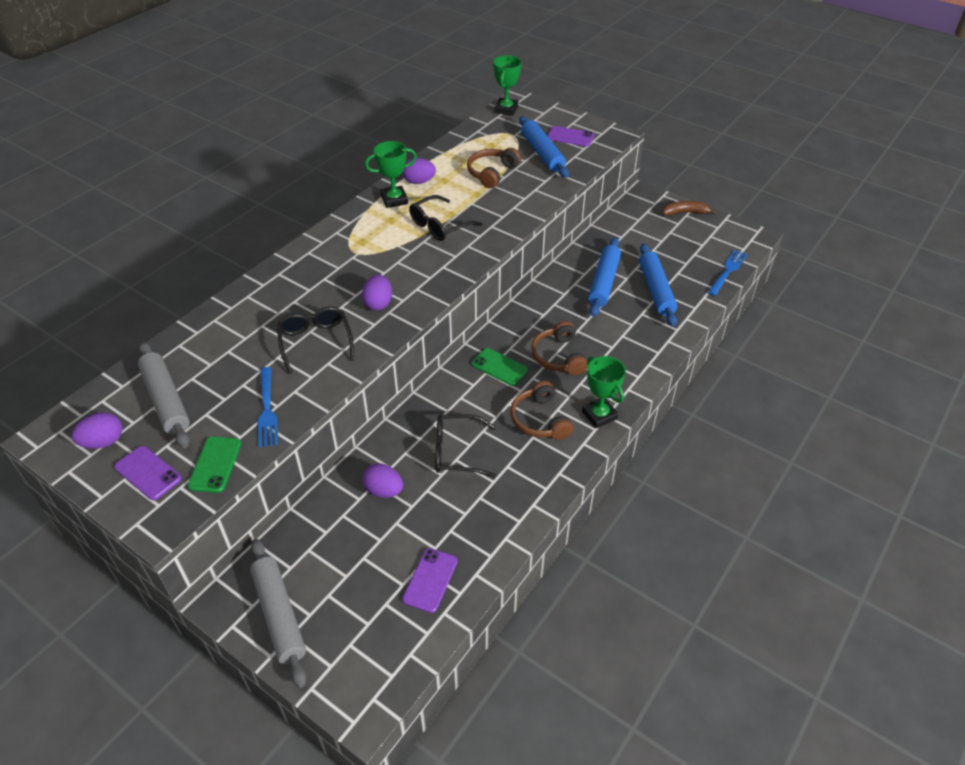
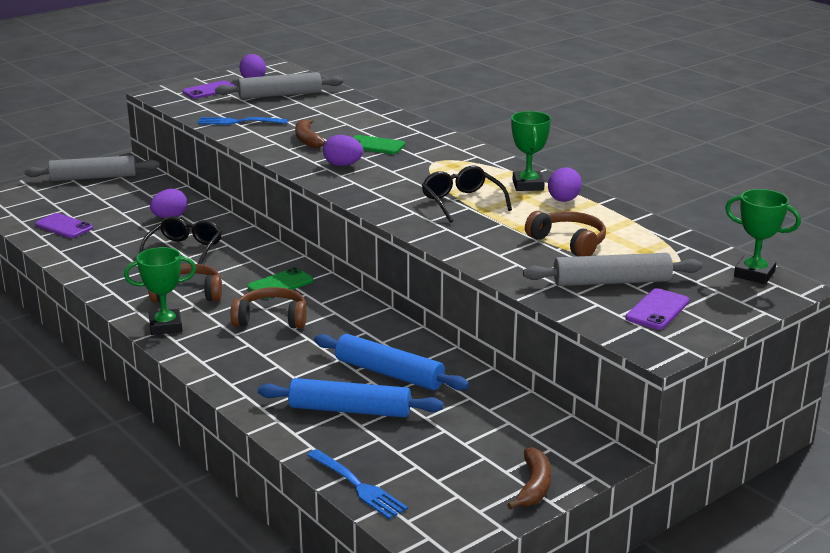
camera: 105 degrees right, 20 degrees down
green phone [188,436,242,493] -> green phone moved to [352,135,405,154]
black glasses [277,306,354,374] -> brown banana [295,119,325,148]
blue rolling pin [519,116,569,178] -> grey rolling pin [523,253,702,286]

